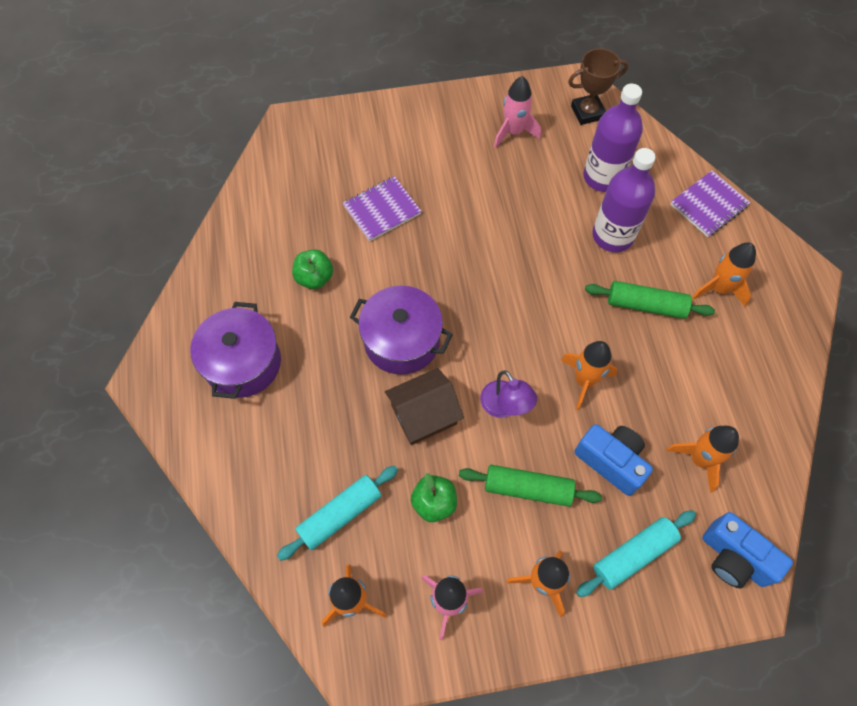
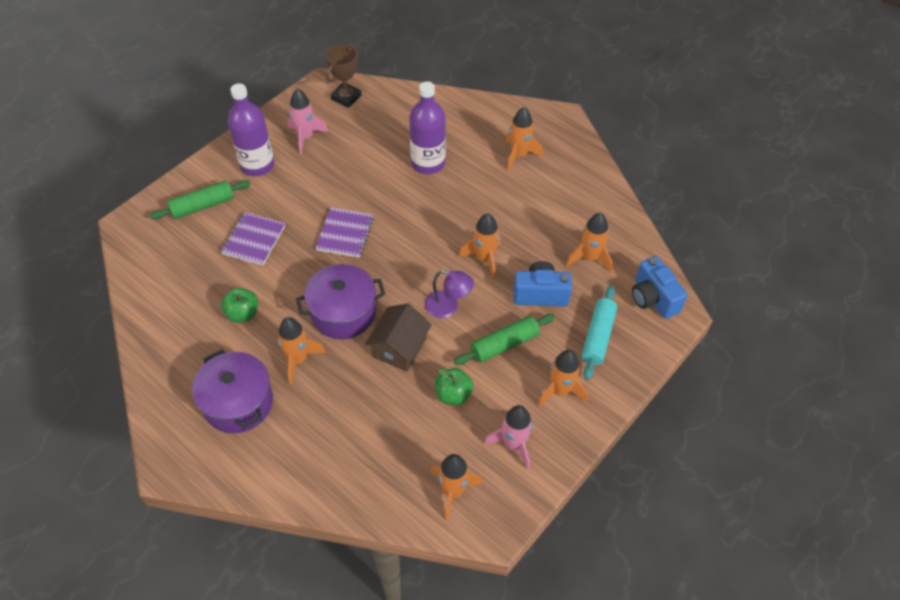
camera: 40 degrees left, 10 degrees down
turquoise rolling pin [277,466,398,561] -> none
purple bottle [583,84,643,192] -> purple bottle moved to [228,83,274,176]
green rolling pin [585,281,715,319] -> green rolling pin moved to [149,180,251,220]
purple notebook [670,171,751,237] -> purple notebook moved to [315,207,374,258]
blue camera [702,512,793,588] -> blue camera turned 60 degrees clockwise [632,256,688,319]
none -> orange rocket [277,317,326,384]

